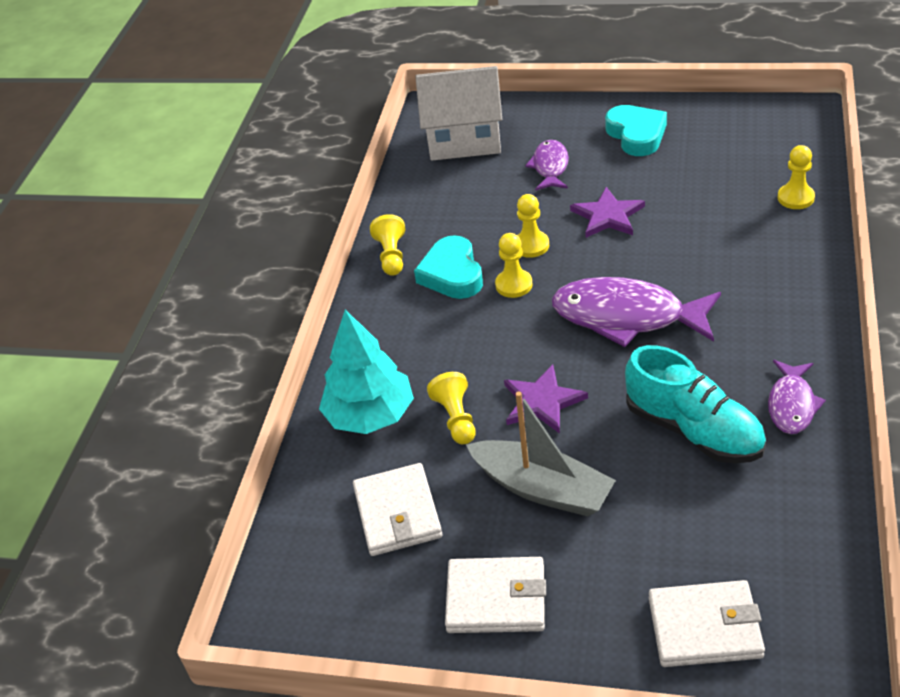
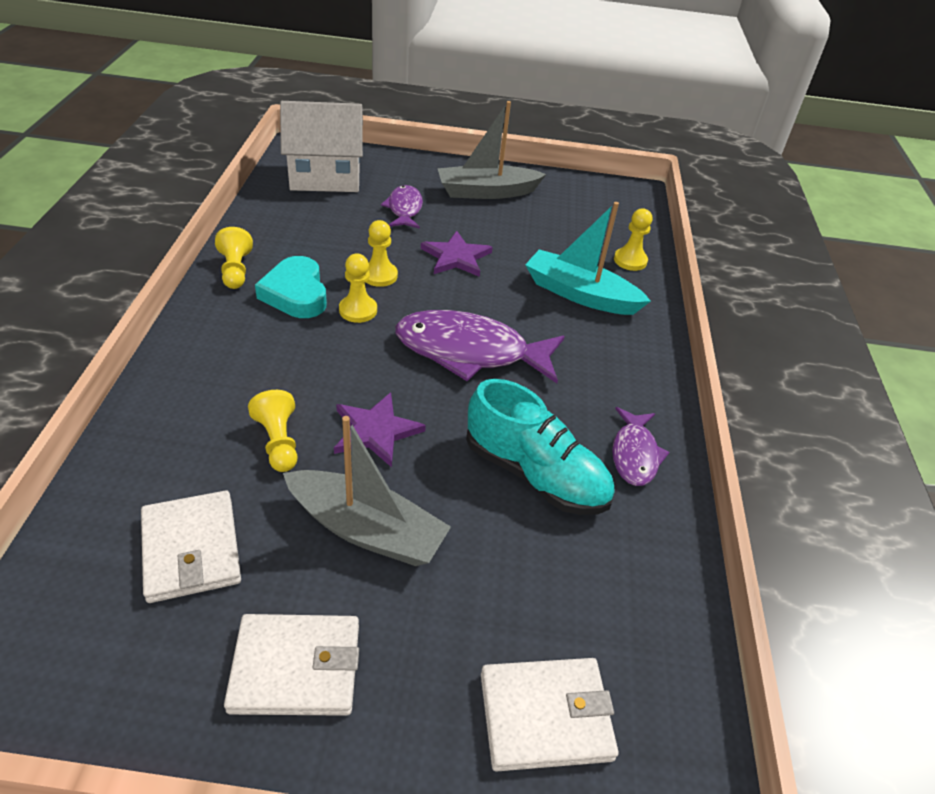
camera: 15 degrees left, 0 degrees up
turquoise tree [319,310,414,434] -> none
turquoise heart [605,105,667,156] -> grey boat [437,101,546,199]
none -> turquoise boat [525,202,651,315]

